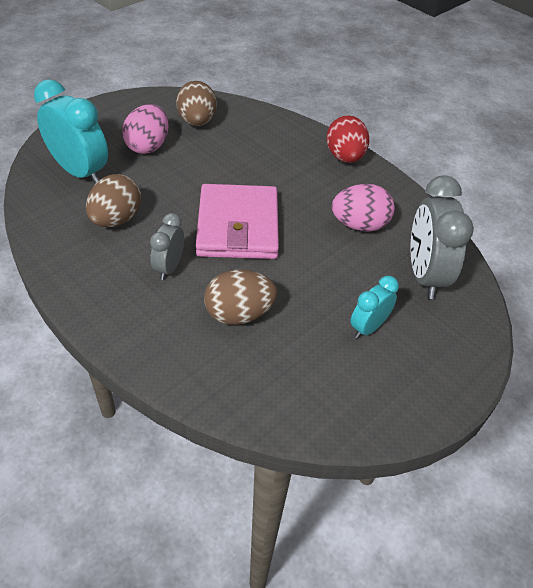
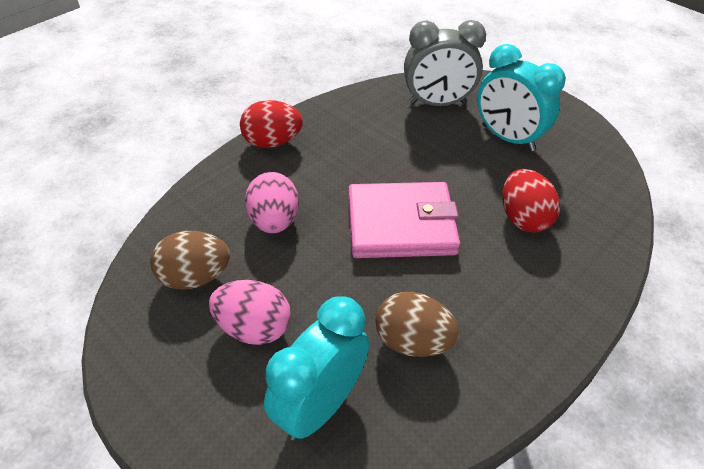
camera: 90 degrees left, 0 degrees up
grey clock [150,213,184,280] -> none
brown egg [204,270,277,325] -> red egg [503,169,560,233]
pink egg [332,184,395,232] -> pink egg moved to [245,172,299,233]
turquoise clock [350,276,399,339] -> turquoise clock [477,44,566,151], size x1.79

